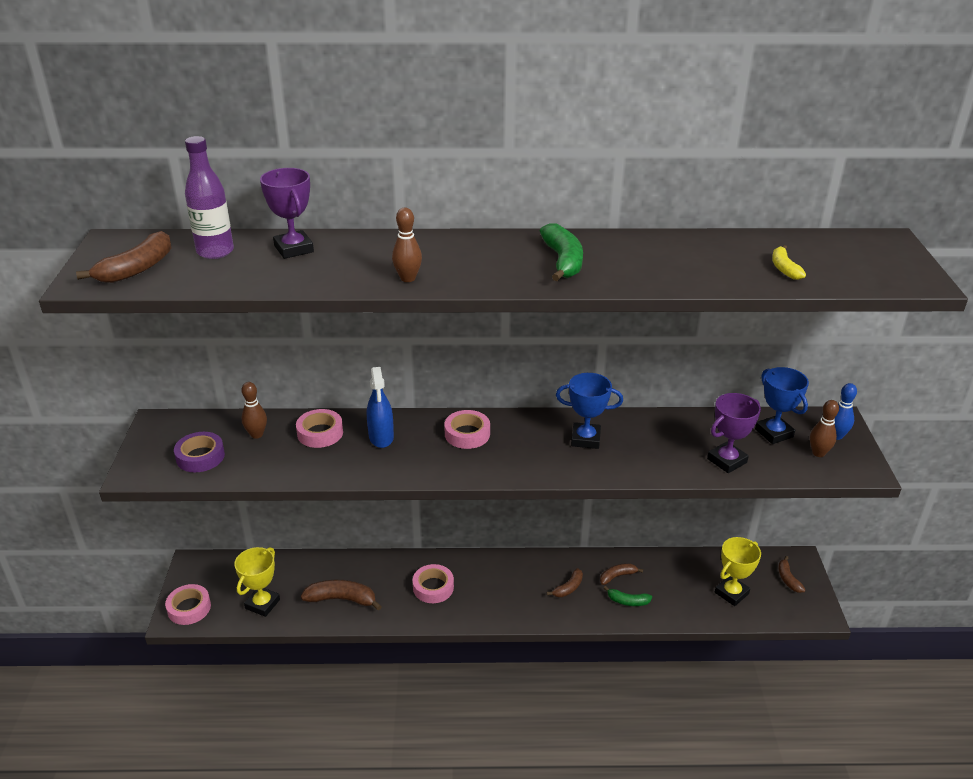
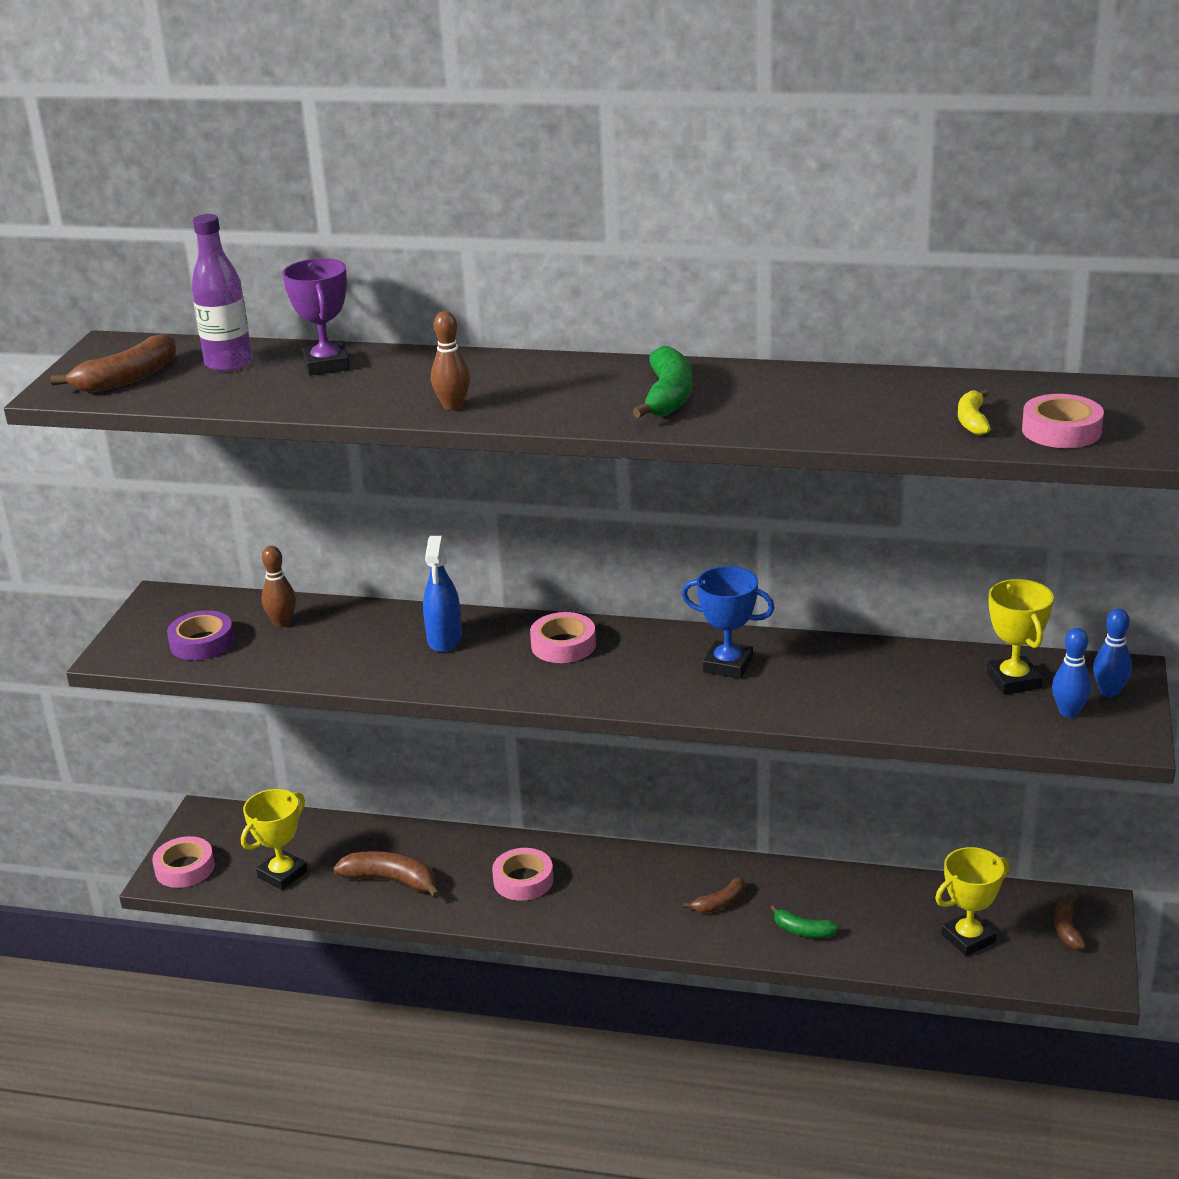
camera: 15 degrees right, 5 degrees down
pink tape [296,409,343,448] -> pink tape moved to [1022,394,1104,448]
brown banana [600,563,643,585] -> none
purple trophy [707,393,761,473] -> none
blue trophy [755,367,809,444] -> yellow trophy [986,579,1054,695]
brown bowling pin [810,400,839,457] -> blue bowling pin [1052,628,1091,718]

